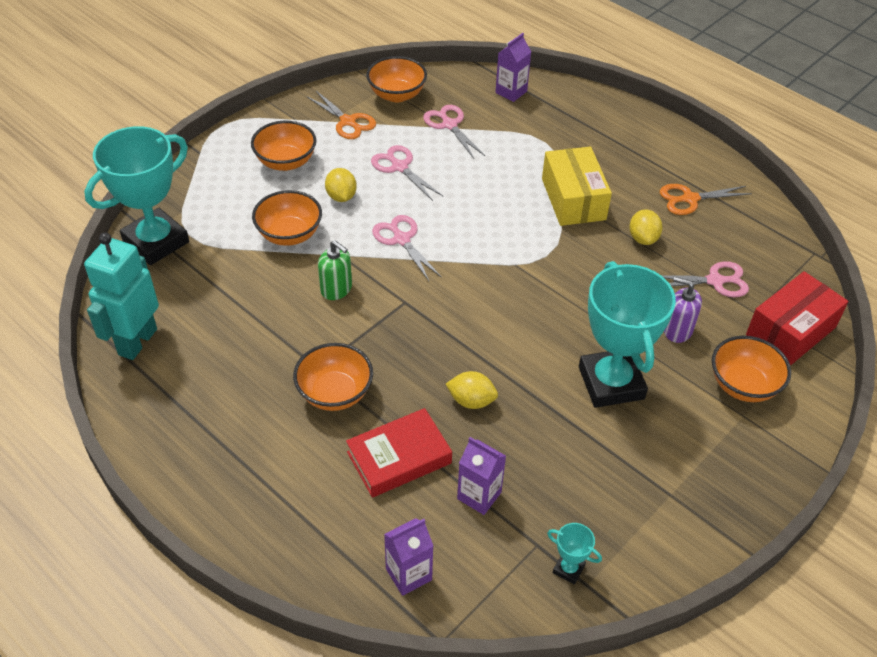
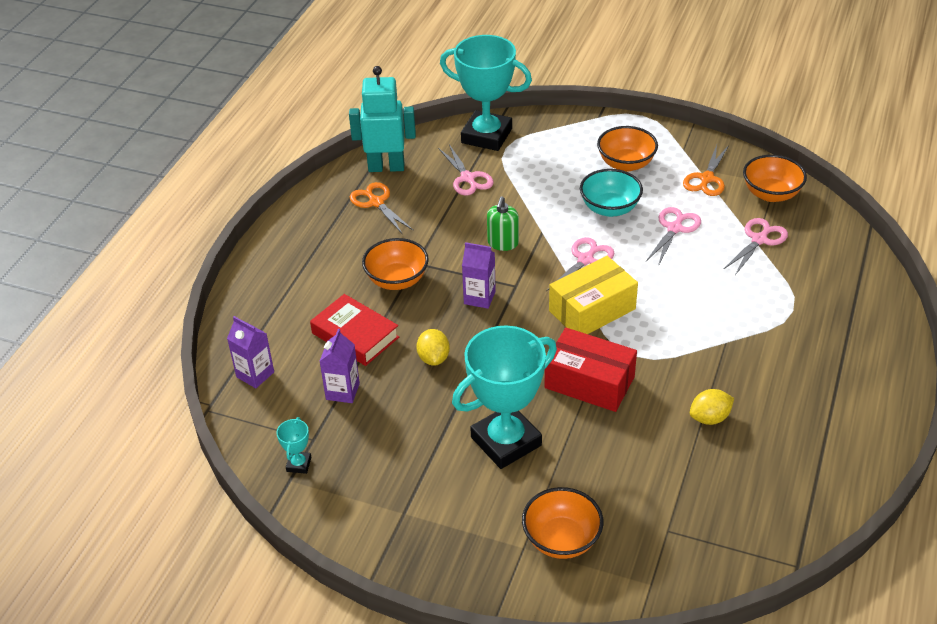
camera: 70 degrees right, 5 degrees down
orange bowl [252,190,322,246] -> none
yellow lemon [325,168,357,202] -> turquoise bowl [580,169,643,217]
purple carton [495,33,531,102] -> purple carton moved to [462,242,496,309]
yellow box [542,146,612,226] -> yellow box moved to [549,256,638,334]
orange scissors [660,184,752,215] -> orange scissors moved to [350,182,413,235]
pink scissors [661,261,749,297] -> pink scissors moved to [438,144,494,196]
purple soap dispenser [664,277,702,343] -> none
red box [746,271,848,366] -> red box moved to [544,328,637,412]

